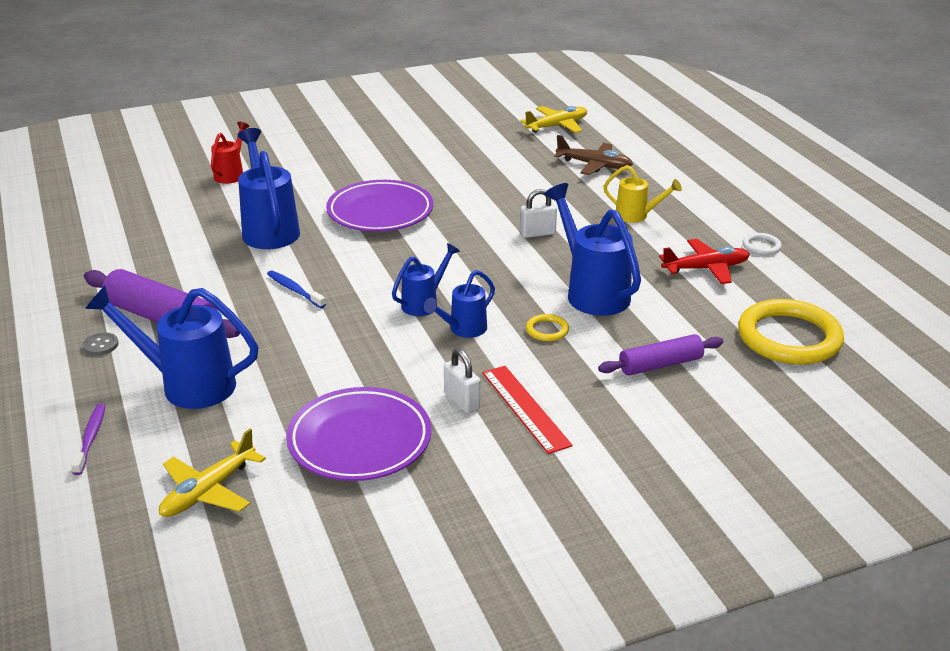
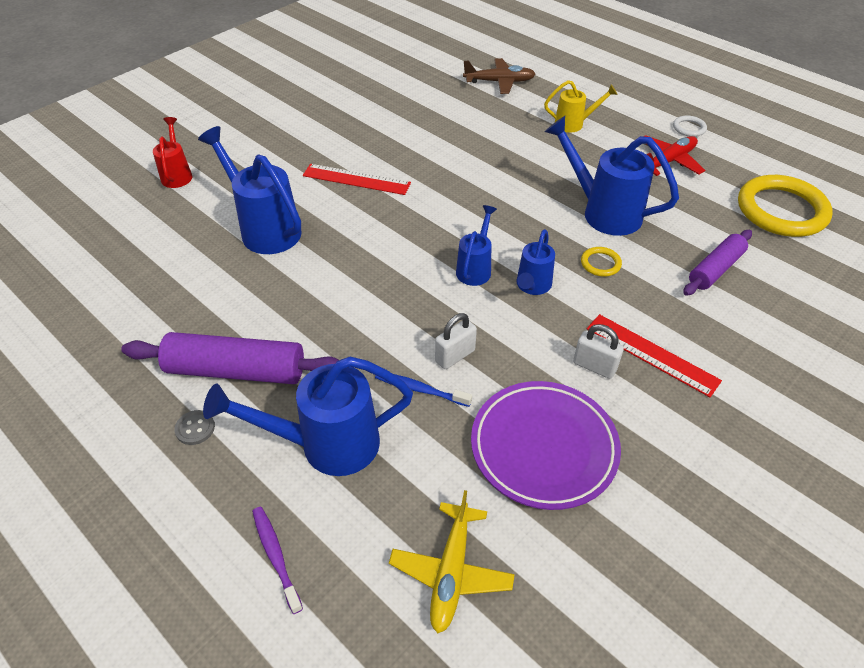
camera: 25 degrees left, 15 degrees up
blue toothbrush [267,271,326,308] -> blue toothbrush moved to [375,374,472,407]
purple plate [326,180,433,232] -> red ruler [303,164,411,195]
yellow plane [520,106,587,133] -> none
white padlock [520,189,557,238] -> white padlock moved to [435,313,477,369]

